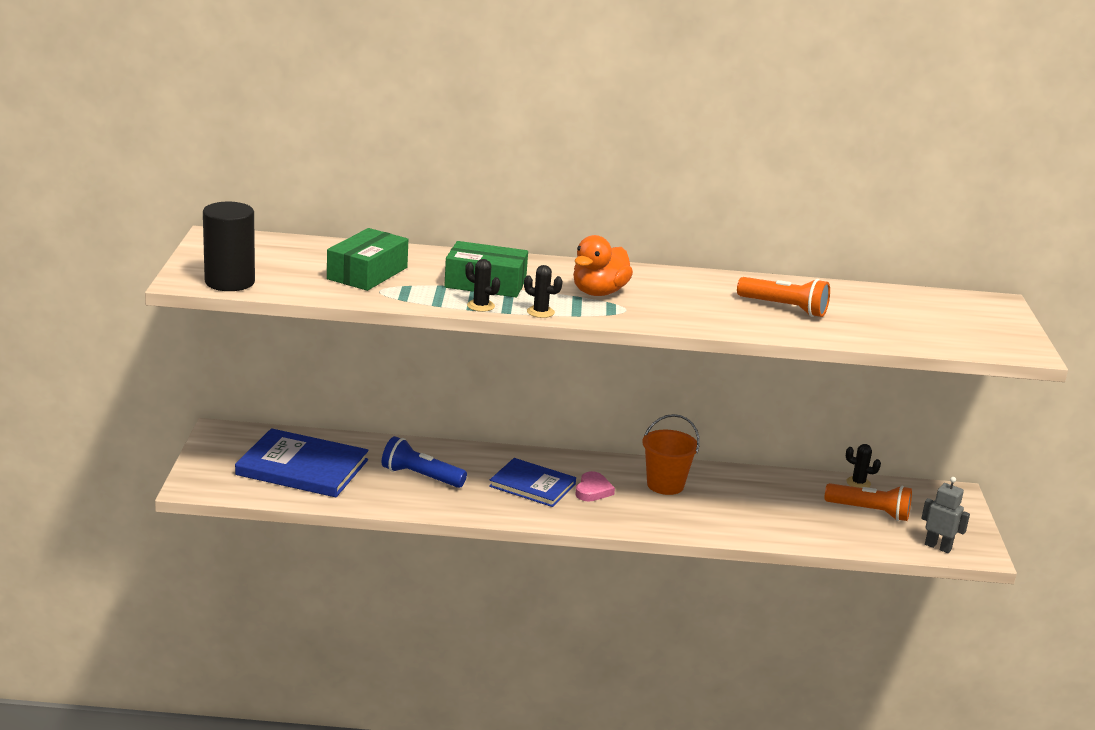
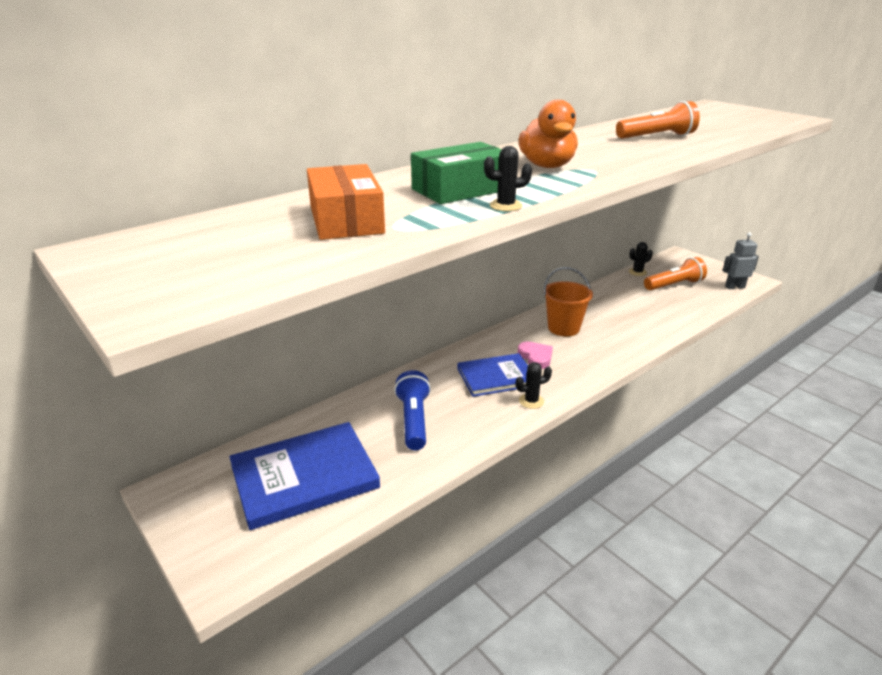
camera: 40 degrees left, 5 degrees up
black cylinder [203,202,255,291] -> none
green box [327,228,408,291] -> orange box [307,164,385,240]
blue flashlight [382,436,467,488] -> blue flashlight turned 105 degrees clockwise [394,370,431,450]
black cactus [524,265,563,318] -> black cactus moved to [516,362,552,409]

